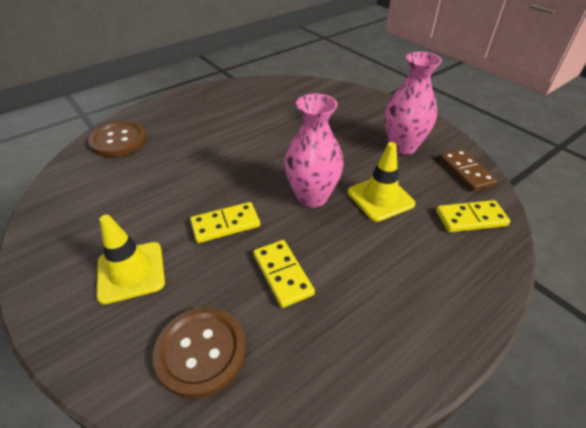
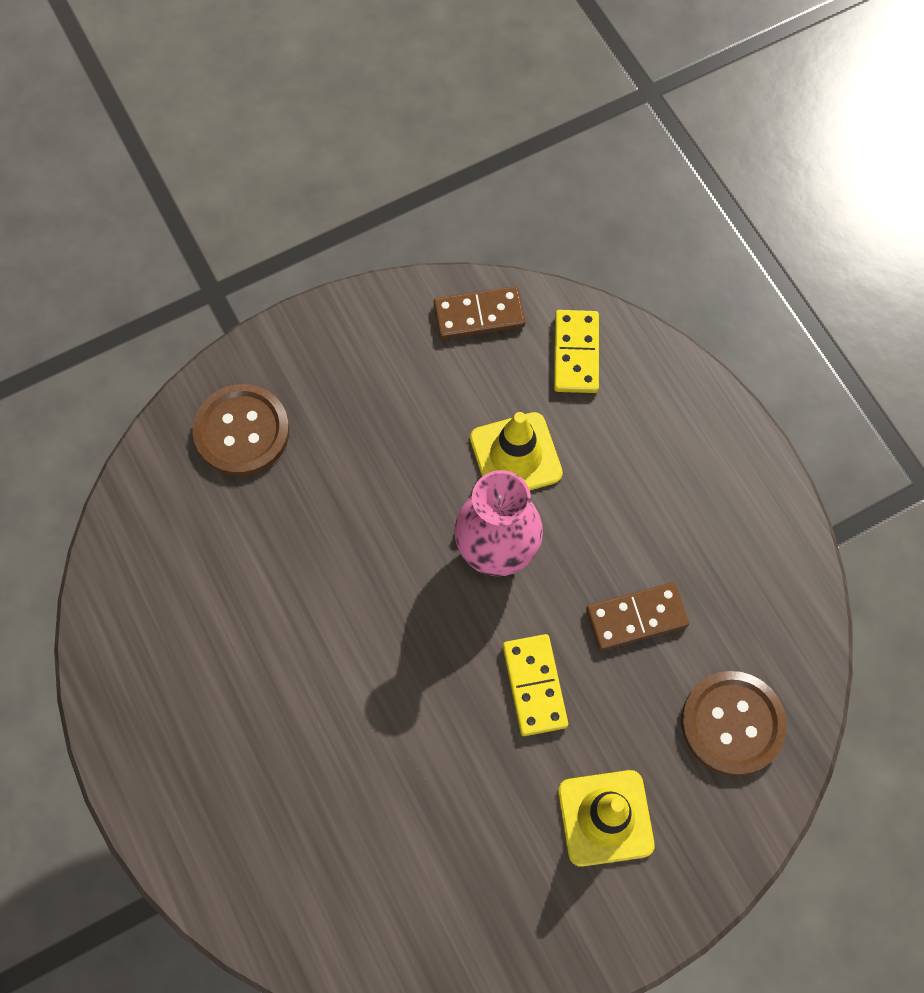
camera: 80 degrees left, 25 degrees up
brown button [88,121,147,157] -> brown button moved to [193,384,290,476]
yellow domino [253,240,315,308] -> brown domino [586,582,689,651]
pink vase [385,52,442,155] -> none

